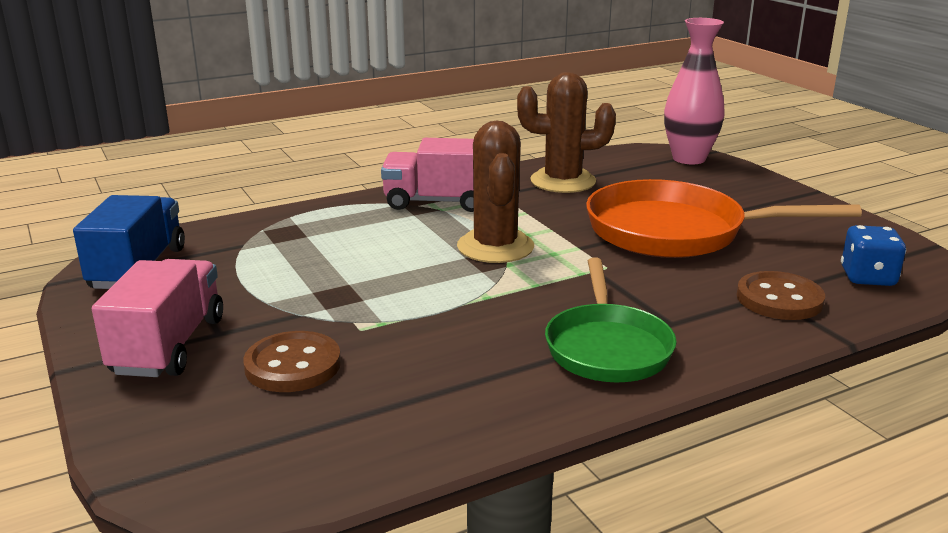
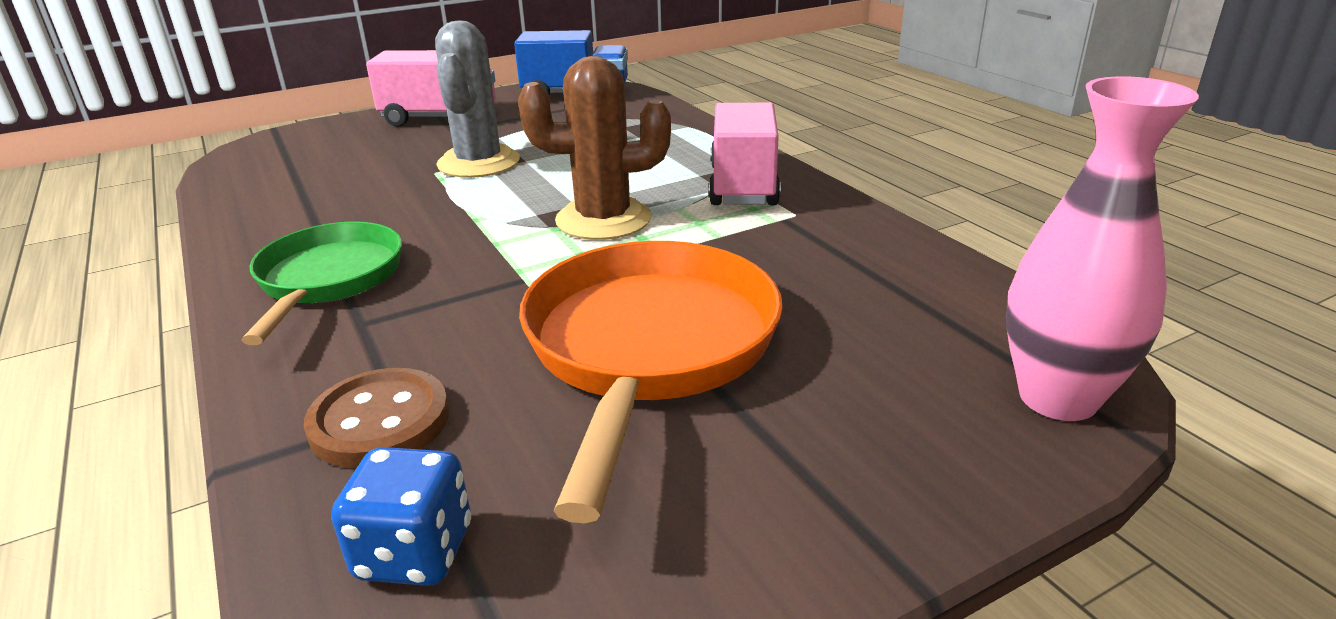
camera: 90 degrees right, 5 degrees up
brown button [243,331,341,392] -> none
brown cactus [517,72,616,193] -> none
green pan [545,258,677,382] -> green pan turned 90 degrees clockwise [241,222,402,345]
none -> grey cactus [435,20,520,178]

